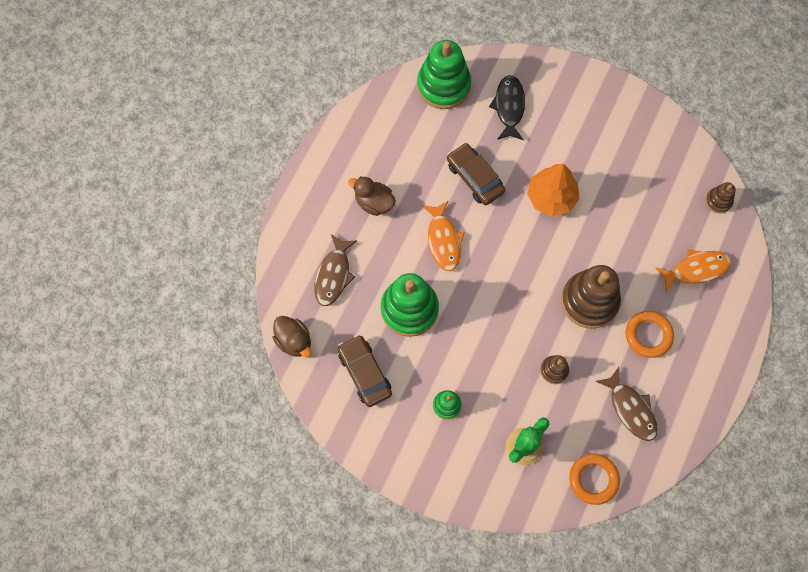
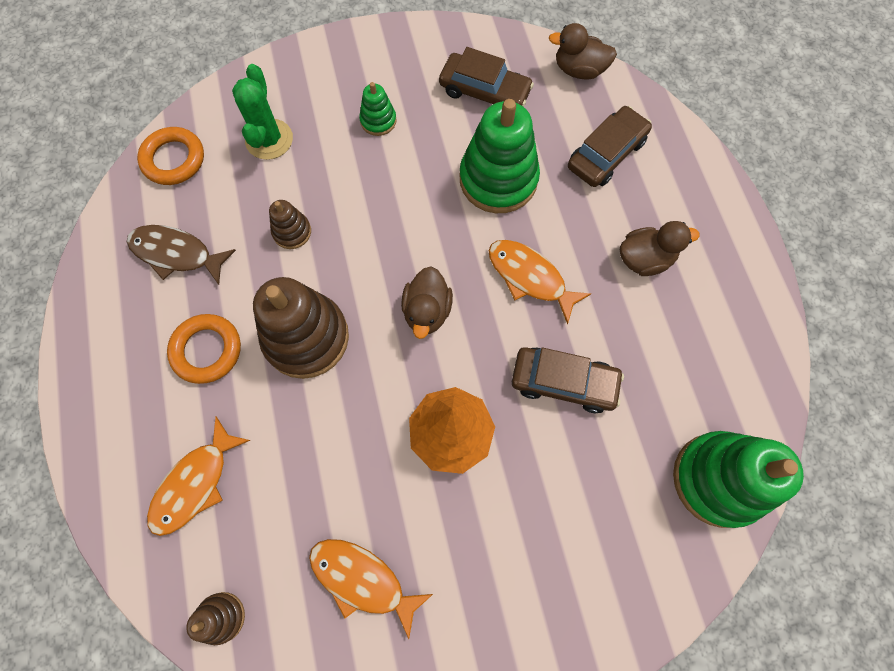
camera: 140 degrees right, 0 degrees up
brown fish [314,234,357,306] -> brown car [568,106,652,187]
black fish [489,75,525,140] -> none
none -> orange fish [309,539,433,639]
none -> brown duck [401,267,453,339]

